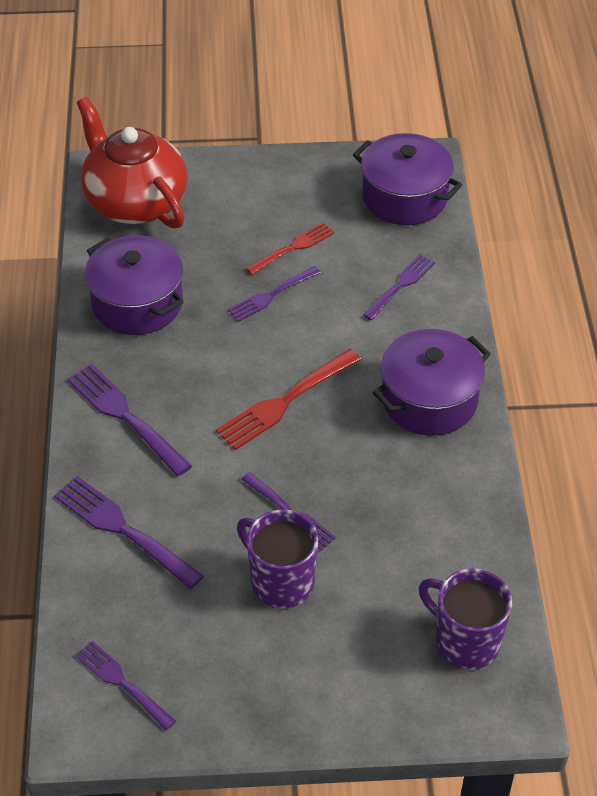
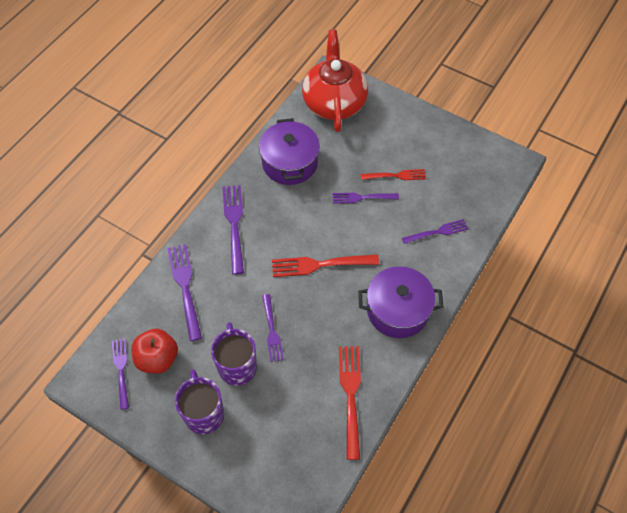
camera: 35 degrees right, 10 degrees up
purple pot [353,133,462,225] -> none
purple mug [419,568,512,670] -> purple mug moved to [175,369,224,434]
none -> red apple [132,329,178,374]
none -> red fork [339,346,361,460]

